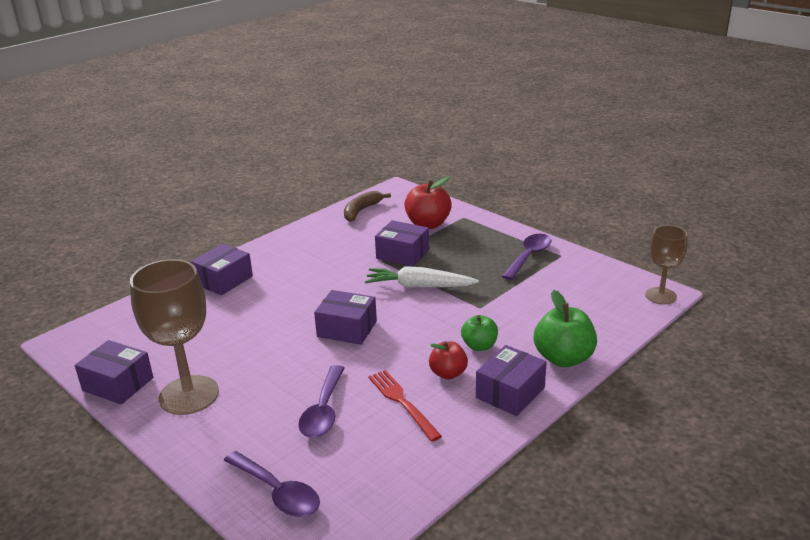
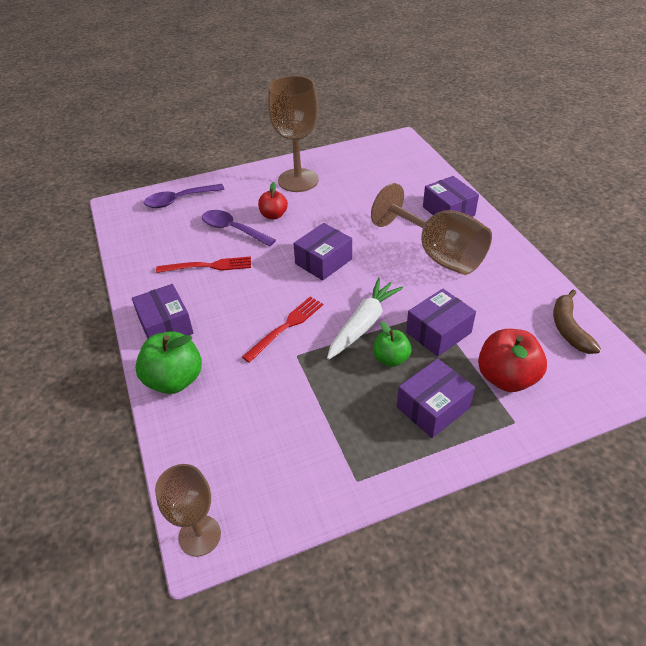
camera: 115 degrees right, 15 degrees up
purple box [75,340,153,405] -> purple box moved to [397,359,475,438]
brown banana [344,191,391,222] -> brown banana turned 150 degrees counterclockwise [553,290,601,354]
red apple [429,341,468,379] -> red apple moved to [258,182,288,219]
green apple [461,315,498,351] -> green apple moved to [373,321,411,367]
purple spoon [502,234,551,280] -> none
none -> red fork [242,297,323,363]
none -> brown goblet [371,183,492,275]

